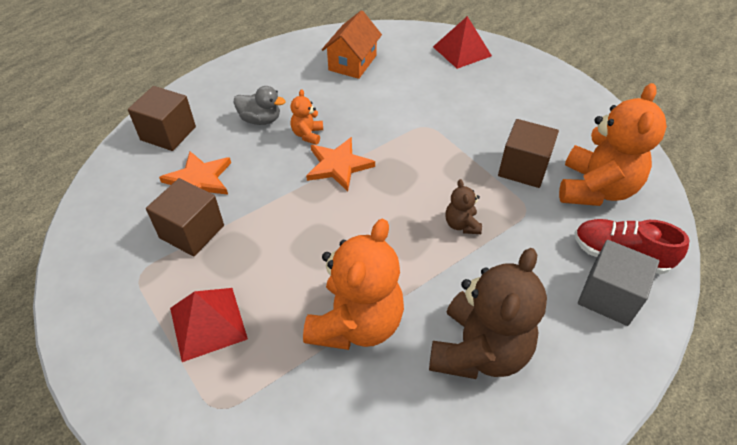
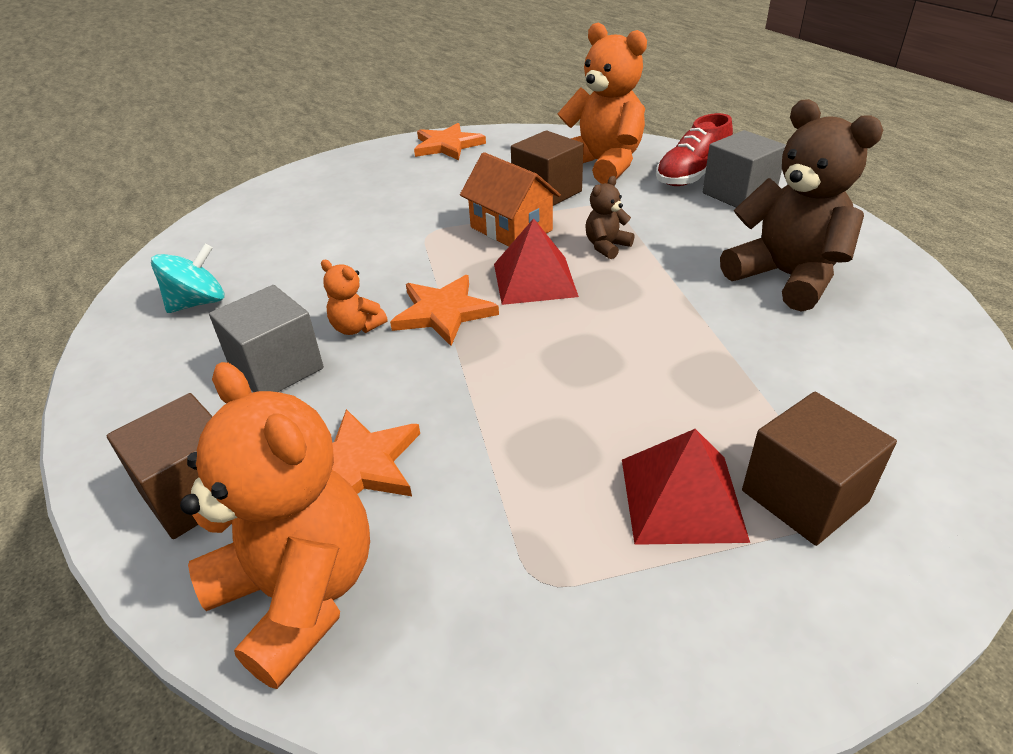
camera: 65 degrees left, 10 degrees down
brown cube [146,178,224,257] -> brown cube moved to [742,392,897,546]
grey duck [233,86,286,125] -> grey cube [209,285,324,392]
orange teddy bear [303,219,404,350] -> orange teddy bear moved to [180,362,370,689]
orange house [322,10,382,79] -> orange house moved to [460,152,561,247]
red pyramid [433,16,492,69] -> red pyramid moved to [494,218,579,305]
brown teddy bear [445,179,482,234] -> brown teddy bear turned 120 degrees clockwise [585,176,634,259]
none -> turquoise spinning top [151,244,224,313]
none -> orange star [414,123,486,160]

